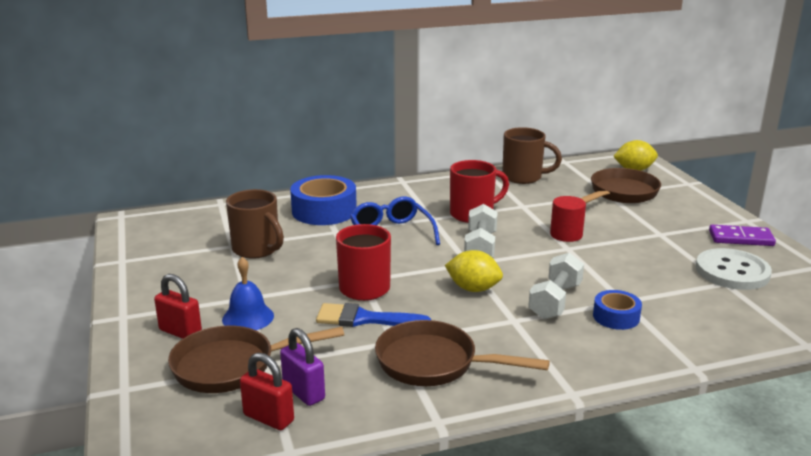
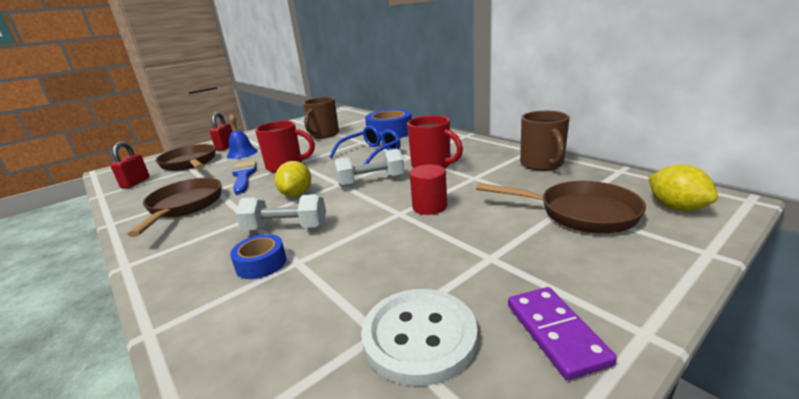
camera: 70 degrees right, 0 degrees up
purple padlock [280,328,325,406] -> none

